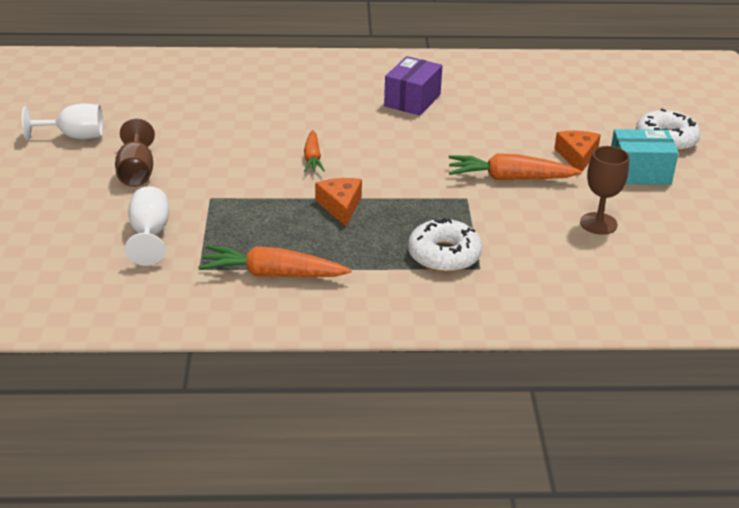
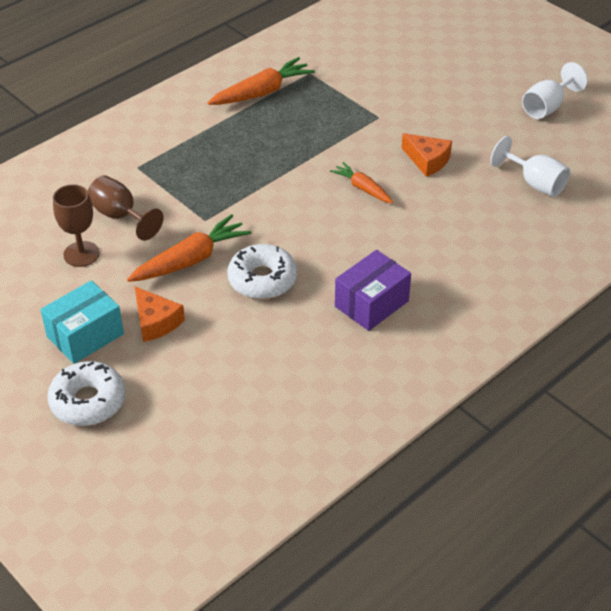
camera: 140 degrees right, 10 degrees up
brown goblet [115,119,155,187] -> brown goblet moved to [88,175,164,241]
white goblet [125,186,169,266] -> white goblet moved to [490,136,570,197]
orange cheese [315,178,362,227] -> orange cheese moved to [402,133,452,177]
purple box [384,56,443,116] -> purple box turned 60 degrees clockwise [335,250,411,331]
white donut [408,217,482,272] -> white donut moved to [227,244,297,299]

